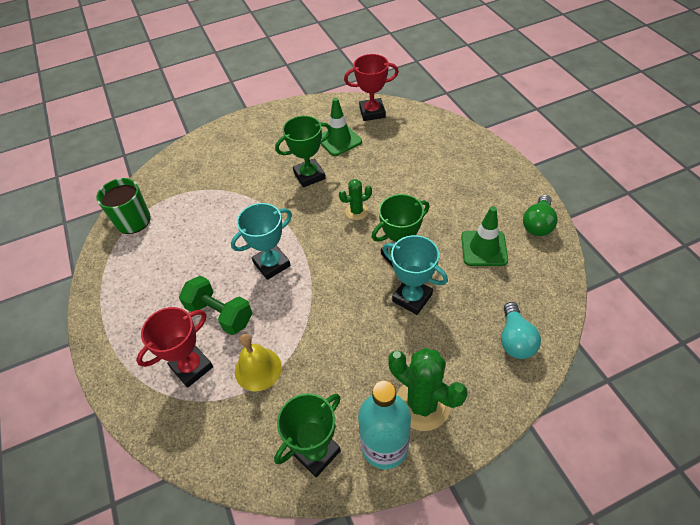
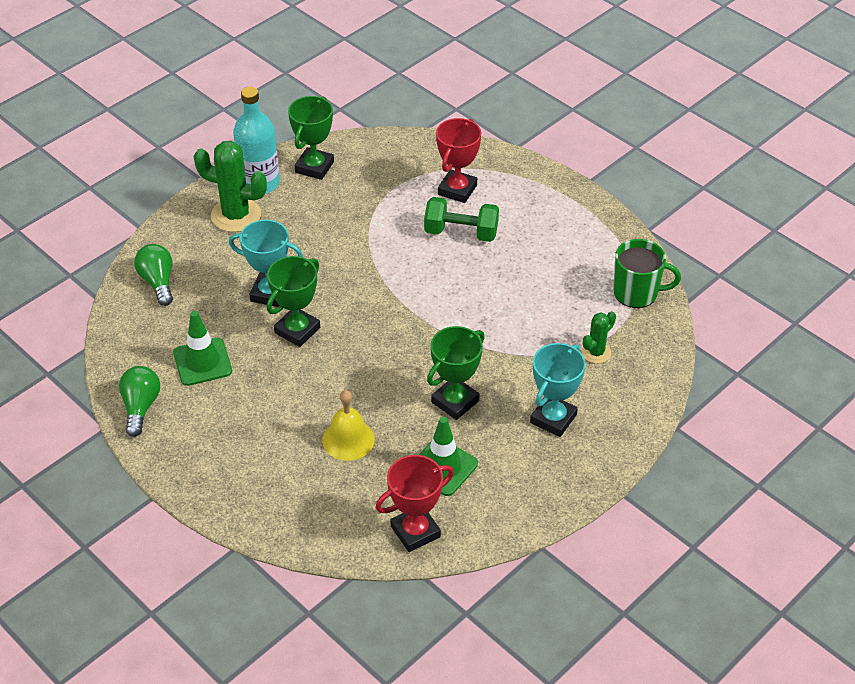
camera: 155 degrees right, 5 degrees down
turquoise trophy [231,203,292,280] -> turquoise trophy moved to [530,343,586,437]
yellow bell [235,334,282,392] -> yellow bell moved to [322,390,375,461]
green cactus [339,179,372,220] -> green cactus moved to [582,311,616,364]
turquoise light bulb [501,302,541,359] -> green light bulb [134,244,173,306]

